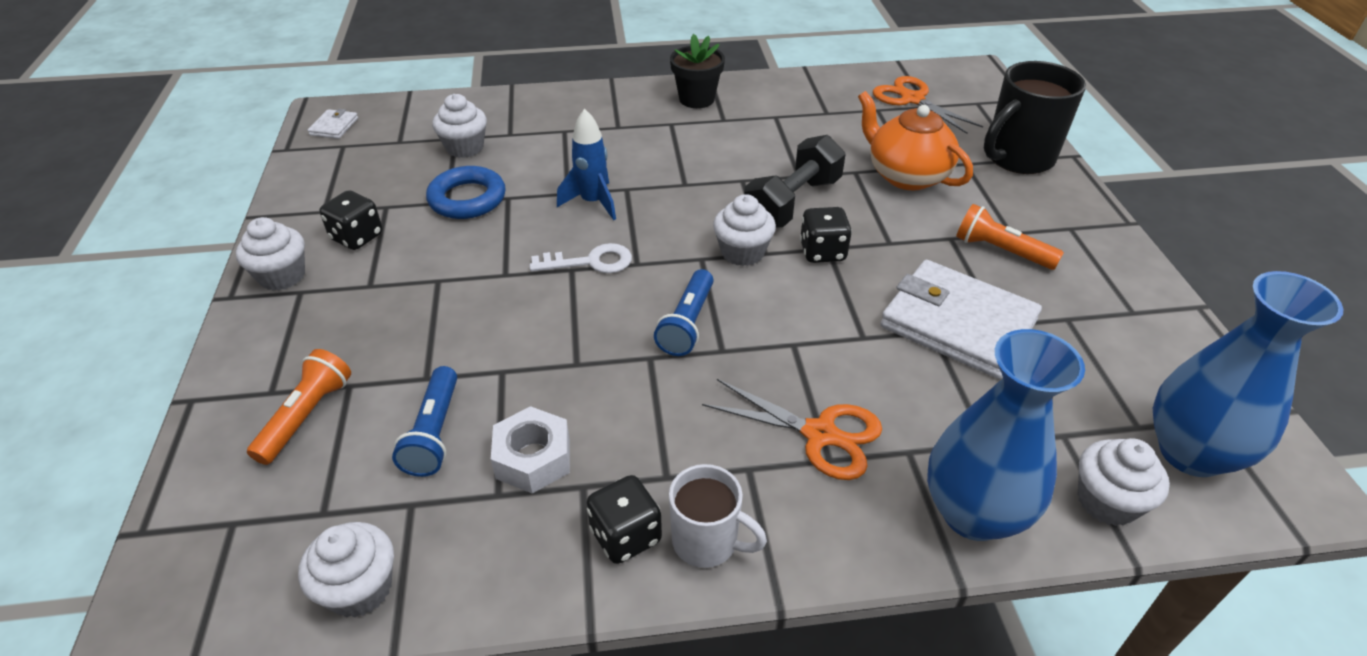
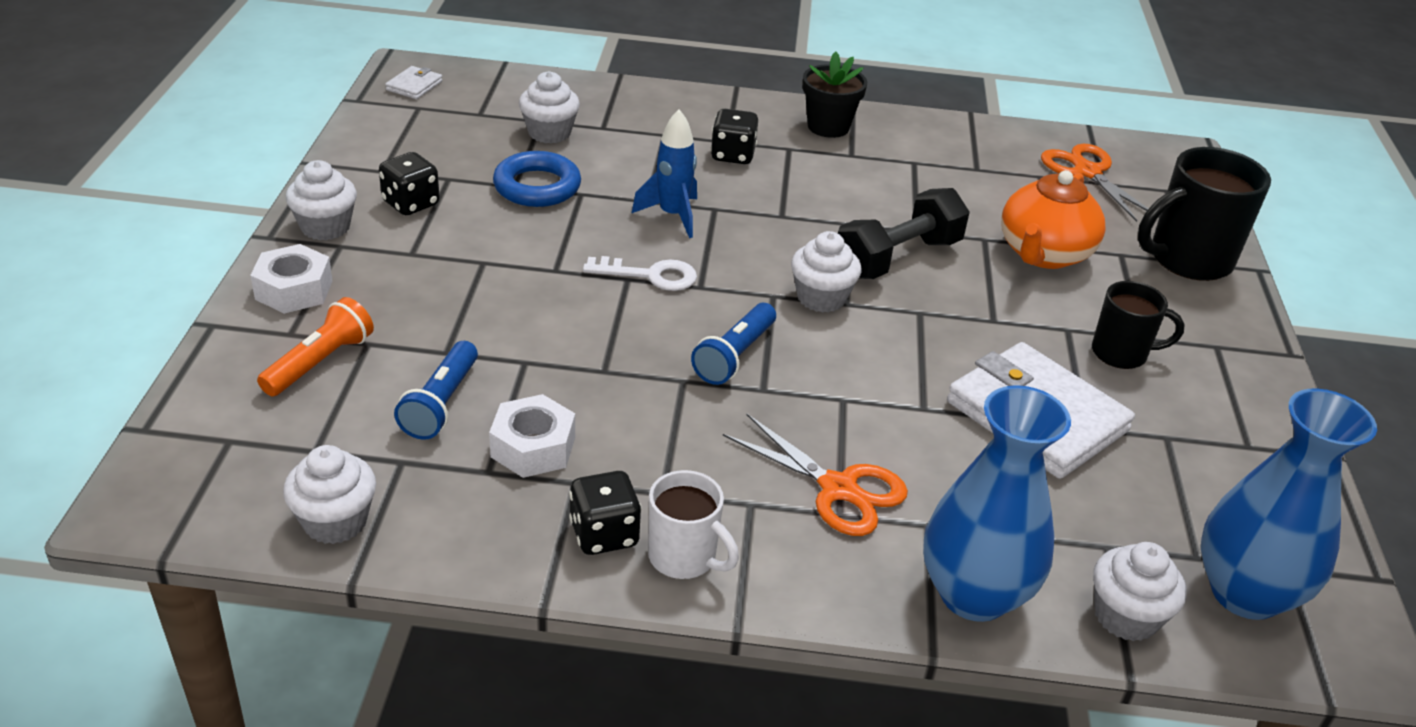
camera: 10 degrees right, 5 degrees down
black dice [800,207,852,263] -> black dice moved to [710,109,758,164]
orange teapot [858,91,973,190] -> orange teapot turned 120 degrees counterclockwise [1001,170,1106,269]
orange flashlight [956,204,1064,270] -> black mug [1092,281,1185,369]
none -> white nut [250,244,333,314]

